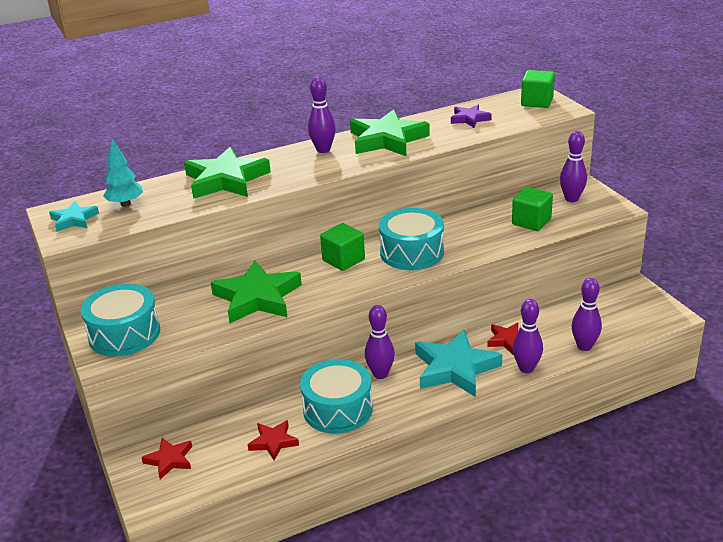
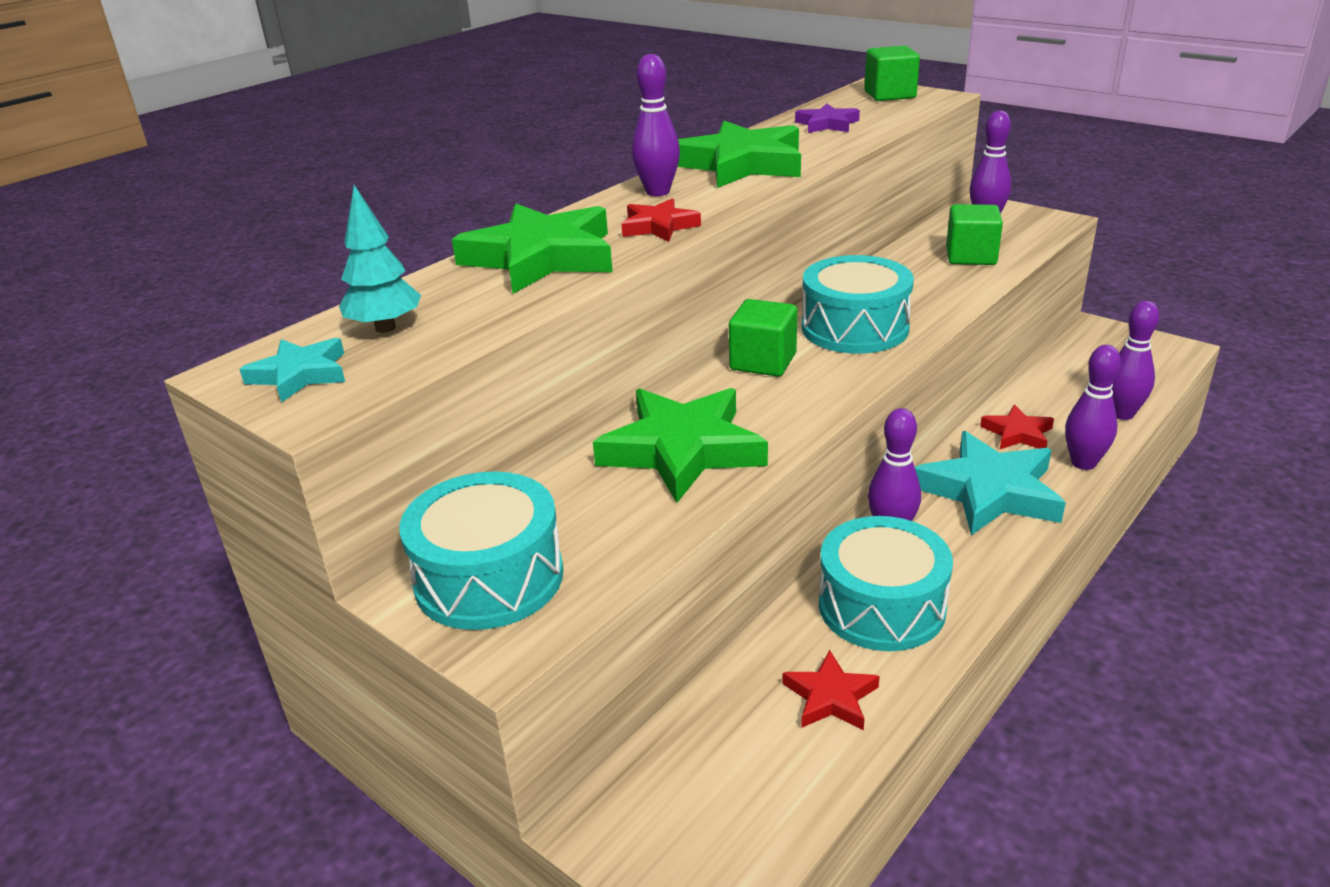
camera: 25 degrees left, 0 degrees up
red star [141,438,192,479] -> red star moved to [621,198,701,242]

